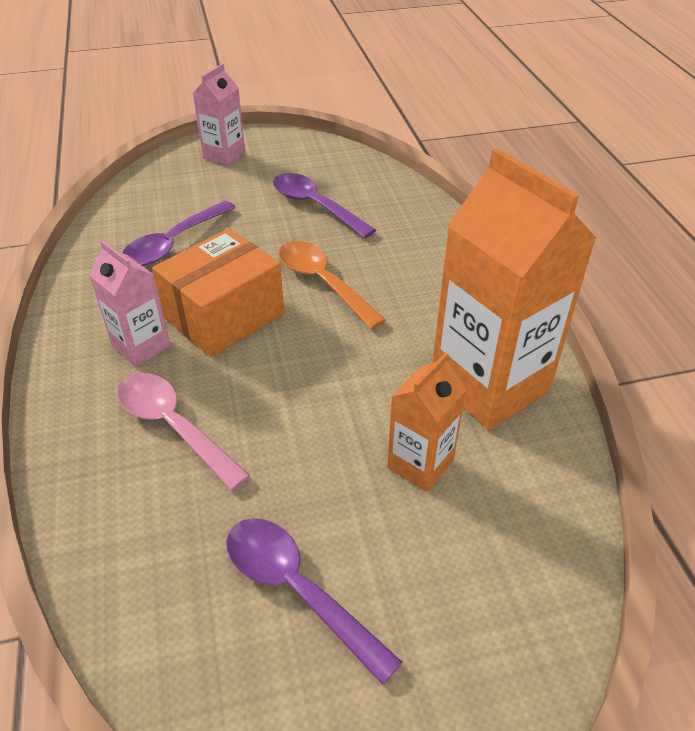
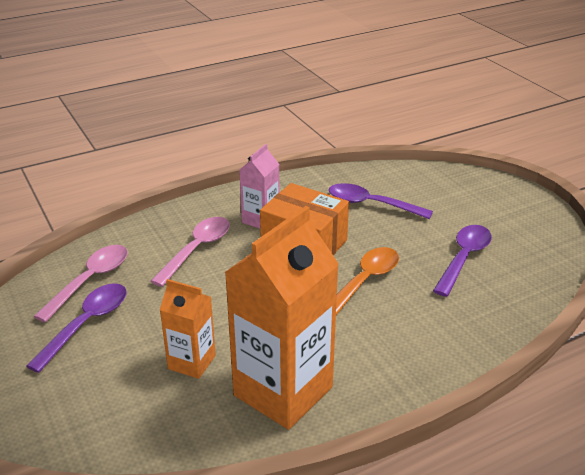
camera: 75 degrees right, 10 degrees down
pink carton [193,63,245,166] -> none
none -> pink spoon [33,245,128,323]

